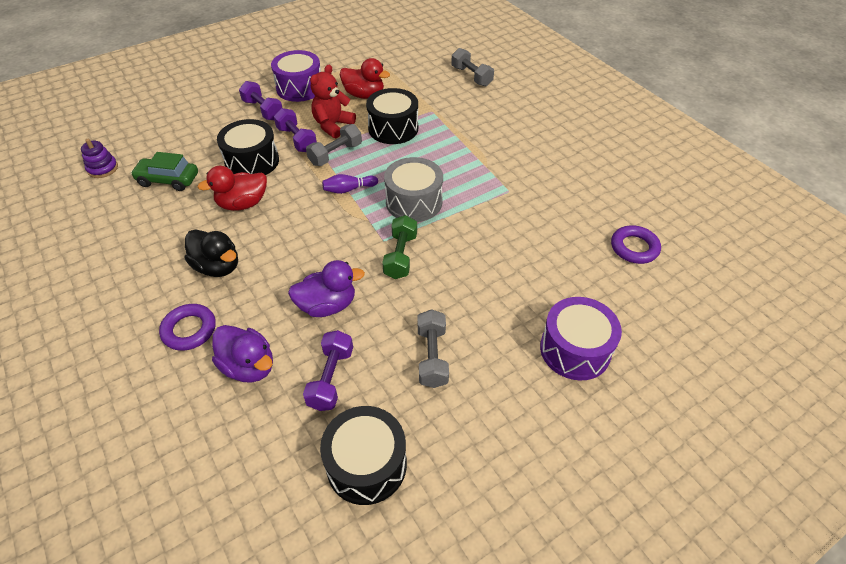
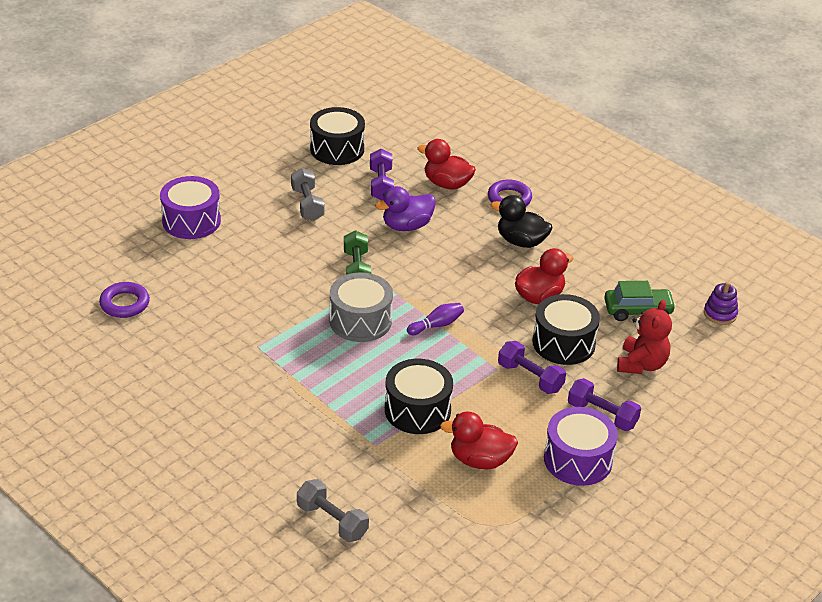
camera: 165 degrees right, 10 degrees down
purple duck [212,325,273,383] -> red duck [417,139,476,190]
grey dumbbell [306,124,362,166] -> none
red teddy bear [310,64,356,138] -> red teddy bear moved to [617,300,672,374]

